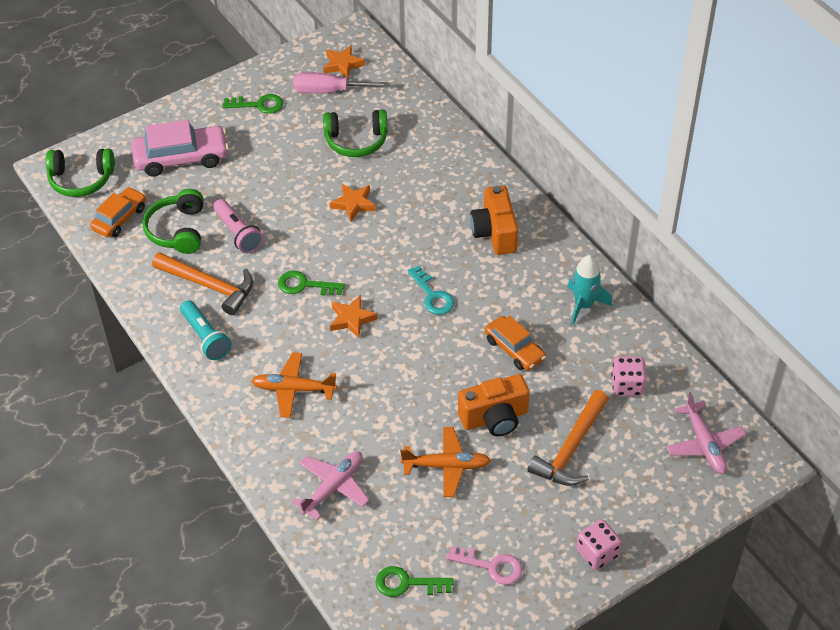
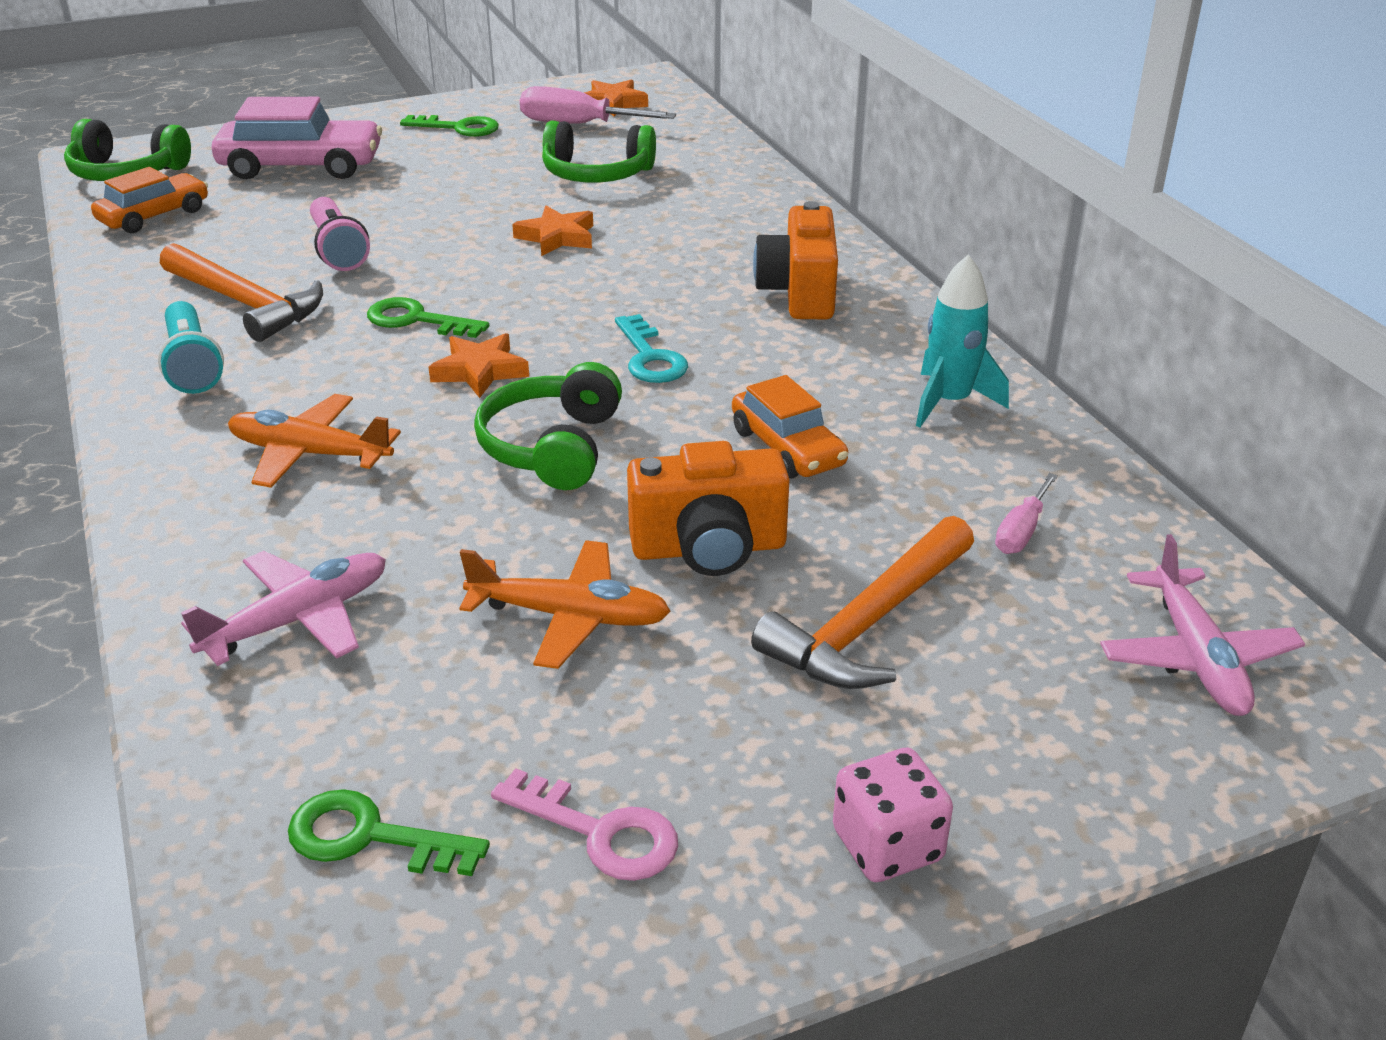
camera: 10 degrees right, 15 degrees down
green headphones [143,189,204,254] -> green headphones moved to [474,362,622,490]
pink dice [611,356,646,396] -> pink screwdriver [995,473,1058,554]

